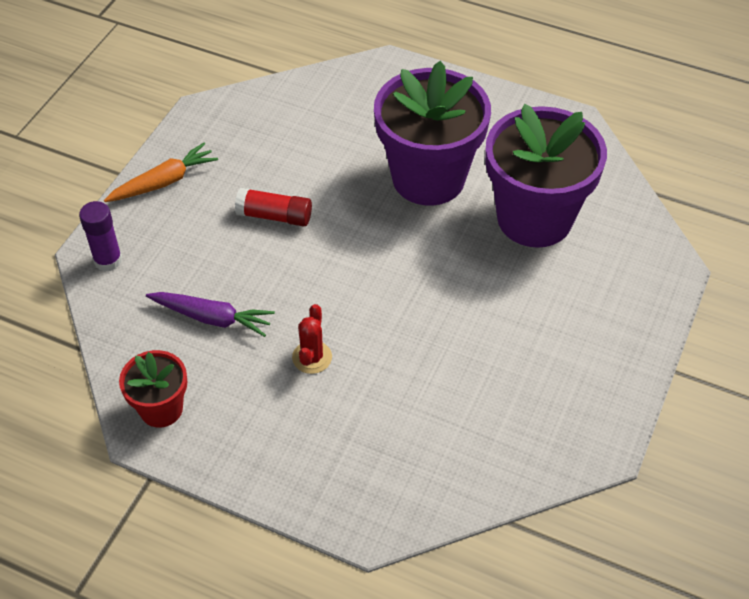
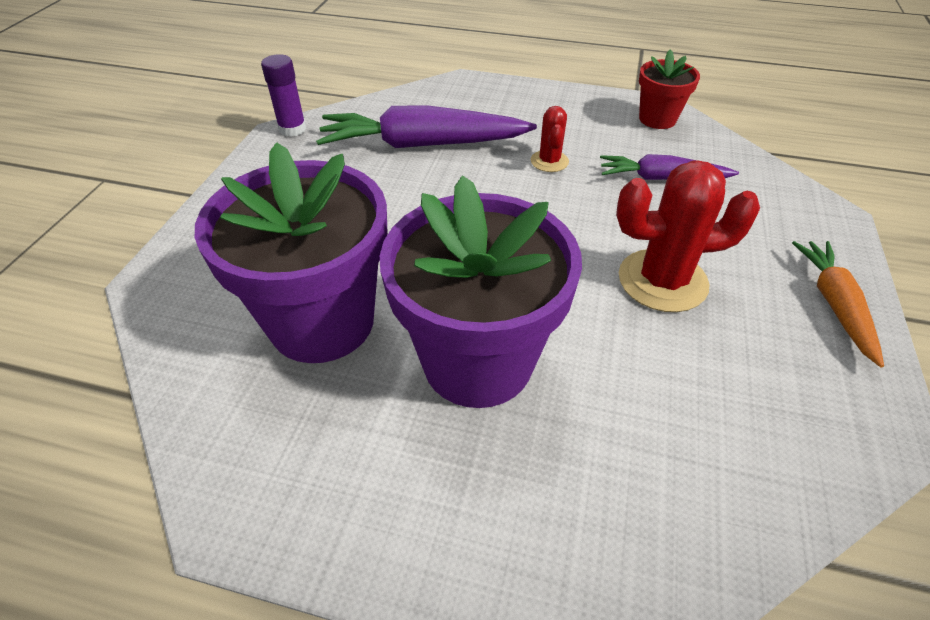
camera: 170 degrees right, 5 degrees down
purple glue stick [79,201,122,271] -> purple glue stick moved to [261,54,306,137]
orange carrot [104,143,218,202] -> orange carrot turned 135 degrees clockwise [792,241,884,367]
red glue stick [235,188,312,227] -> red cactus [616,161,760,312]
none -> purple carrot [316,105,537,148]

